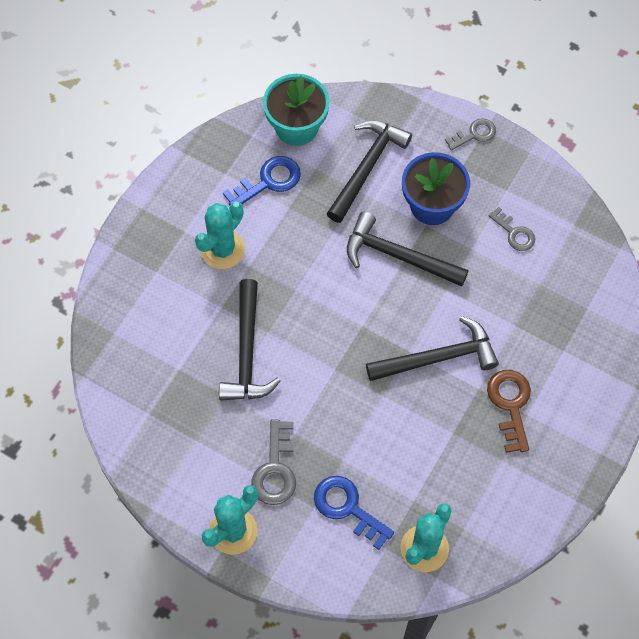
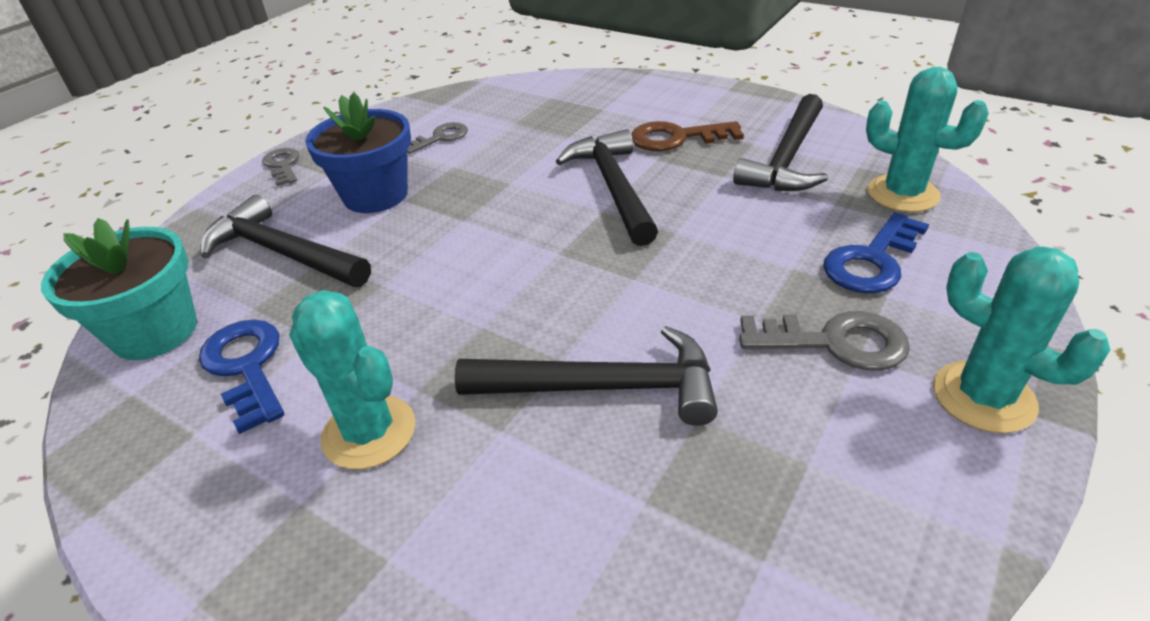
camera: 85 degrees left, 25 degrees down
black hammer [347,212,468,287] -> black hammer moved to [733,94,828,191]

